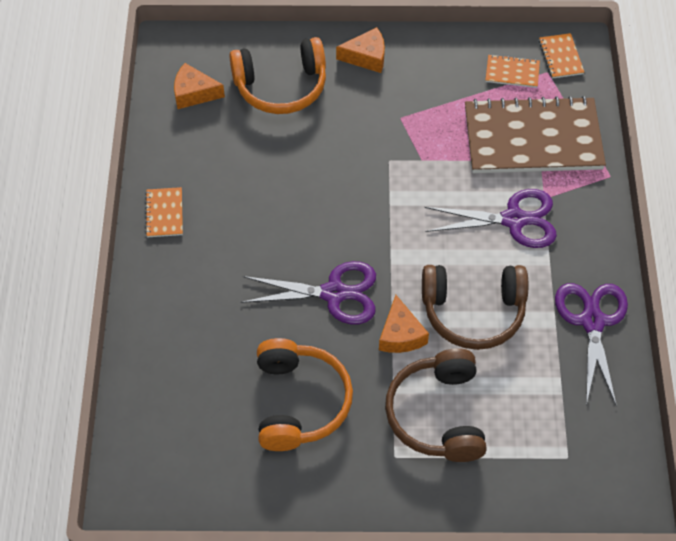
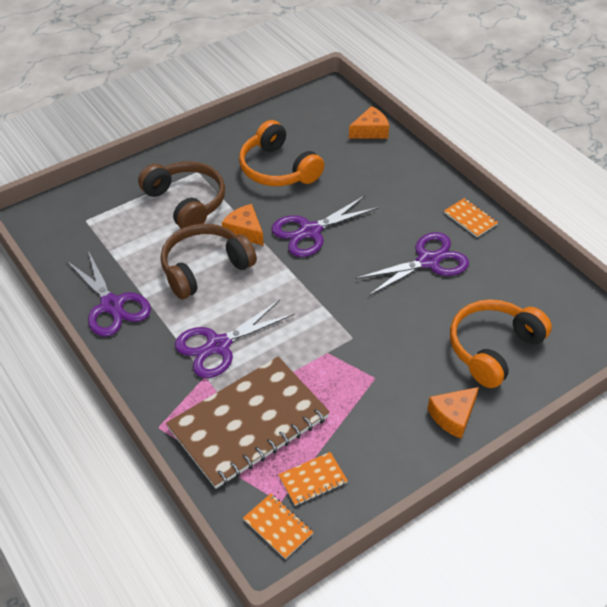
camera: 145 degrees right, 10 degrees down
orange cheese [174,63,225,109] -> orange cheese moved to [349,106,389,139]
none -> purple scissors [356,232,469,296]

